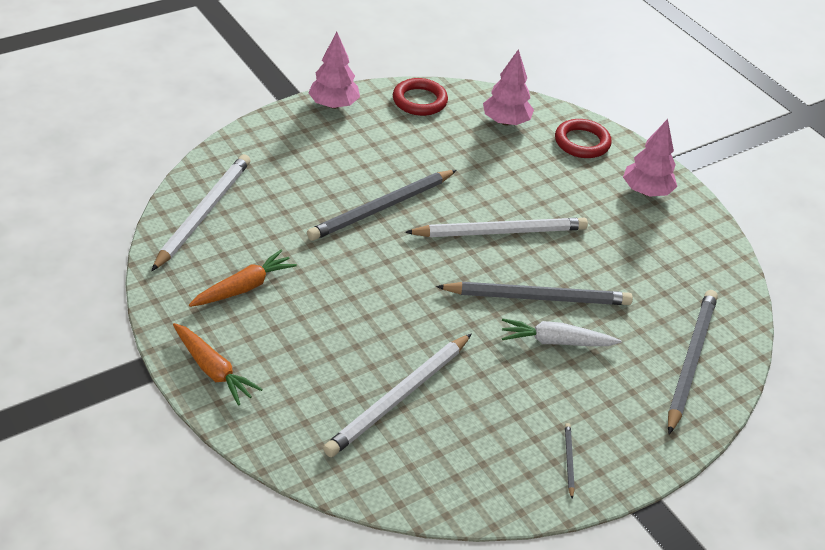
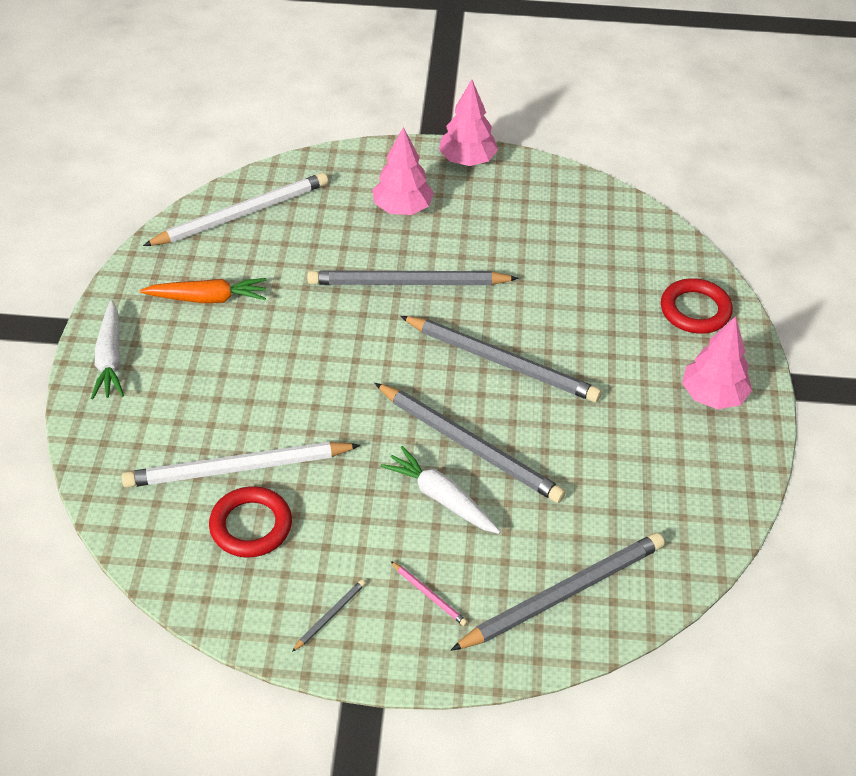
camera: 40 degrees right, 5 degrees up
orange carrot [173,323,263,406] -> white carrot [91,300,124,399]
red ring [393,78,448,116] -> red ring moved to [209,486,292,558]
white pencil [405,218,588,237] -> grey pencil [400,316,602,402]
pink tree [483,49,534,126] -> pink tree moved to [372,127,434,215]
none -> pink pencil [391,561,468,626]

